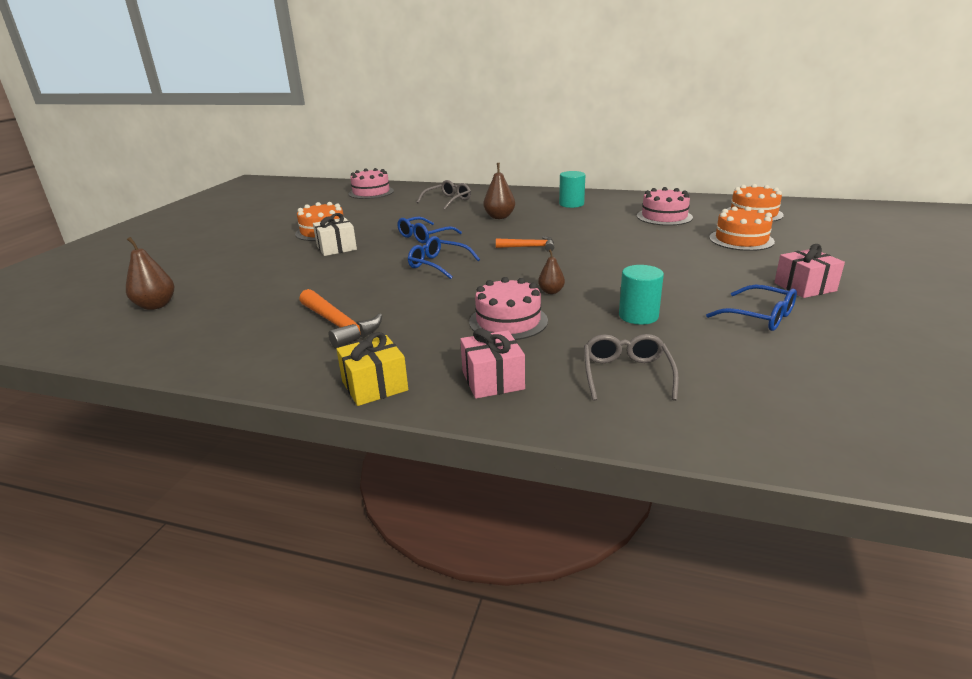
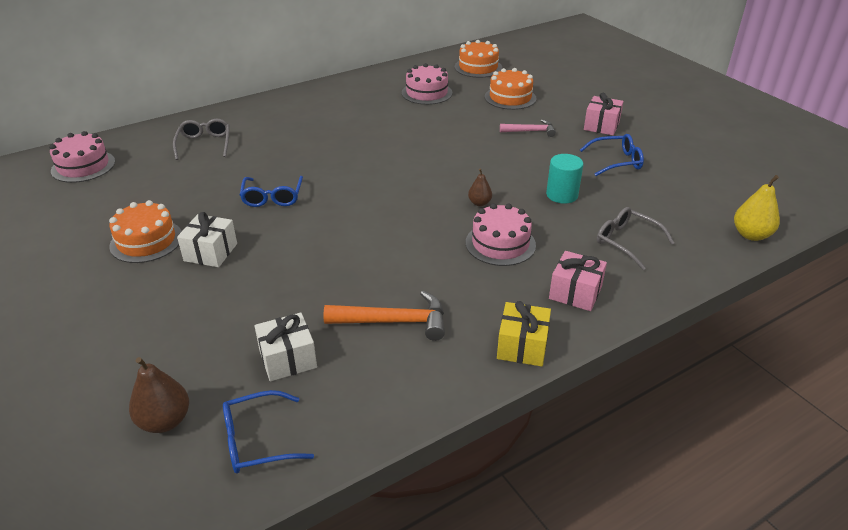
camera: 50 degrees left, 10 degrees up
blue glasses [408,236,480,279] -> blue glasses moved to [223,390,314,474]
brown pear [484,163,515,219] -> none
orange hammer [496,236,554,252] -> none
turquoise cylinder [559,171,585,208] -> none
none -> white gift [254,313,317,381]
none -> pink hammer [500,119,556,137]
none -> yellow pear [734,175,780,241]

